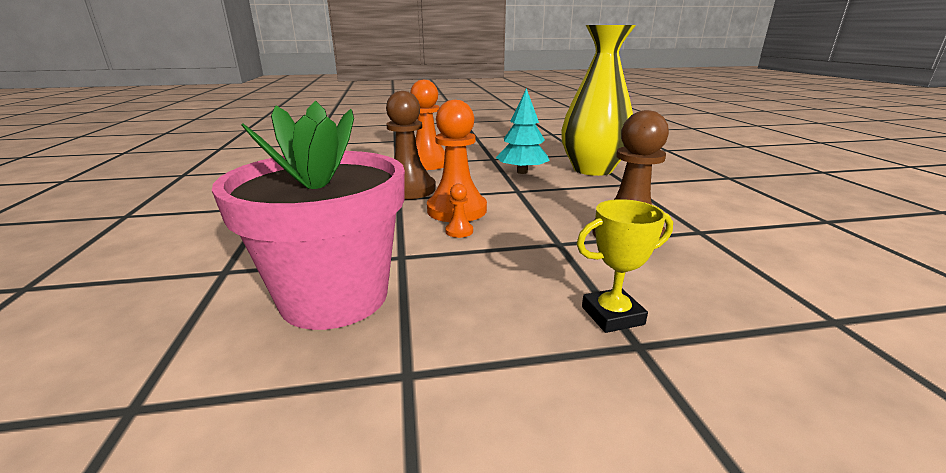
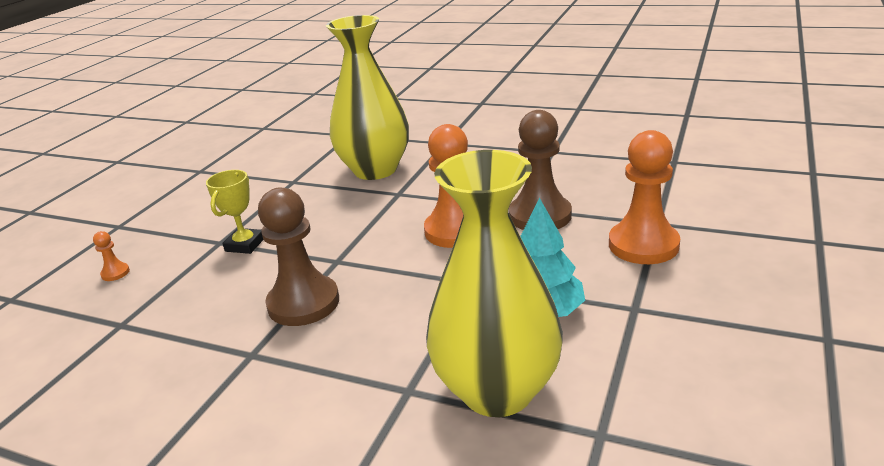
camera: 125 degrees right, 5 degrees up
pink flower pot [212,101,405,330] -> yellow vase [326,15,409,180]
orange pawn [445,184,473,238] -> orange pawn moved to [93,231,130,281]

